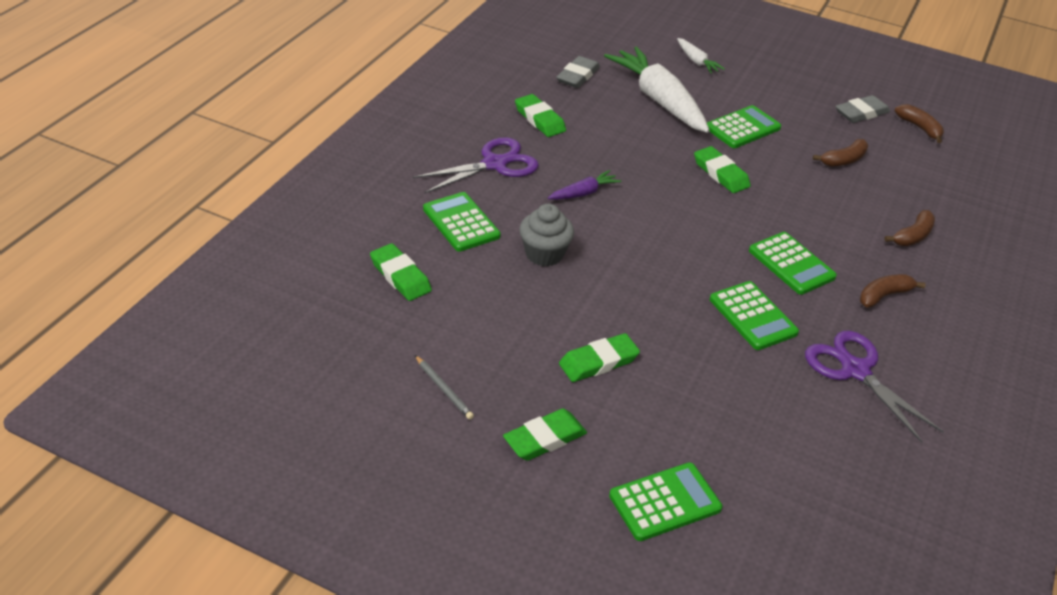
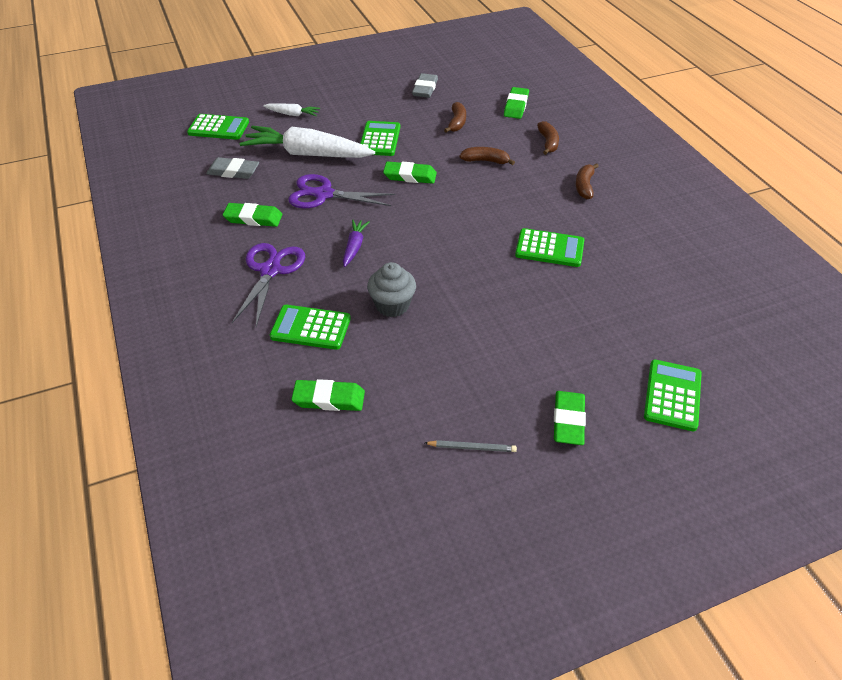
camera: 45 degrees left, 5 degrees up
grey eraser [557,56,600,88] -> grey eraser turned 60 degrees counterclockwise [206,157,259,179]
green eraser [559,333,640,382] -> green eraser moved to [504,87,529,119]
green calculator [749,232,837,295] -> green calculator moved to [187,114,249,140]
purple scissors [805,331,944,443] -> purple scissors moved to [288,174,395,208]
brown banana [895,104,944,143] -> brown banana moved to [460,147,515,165]

